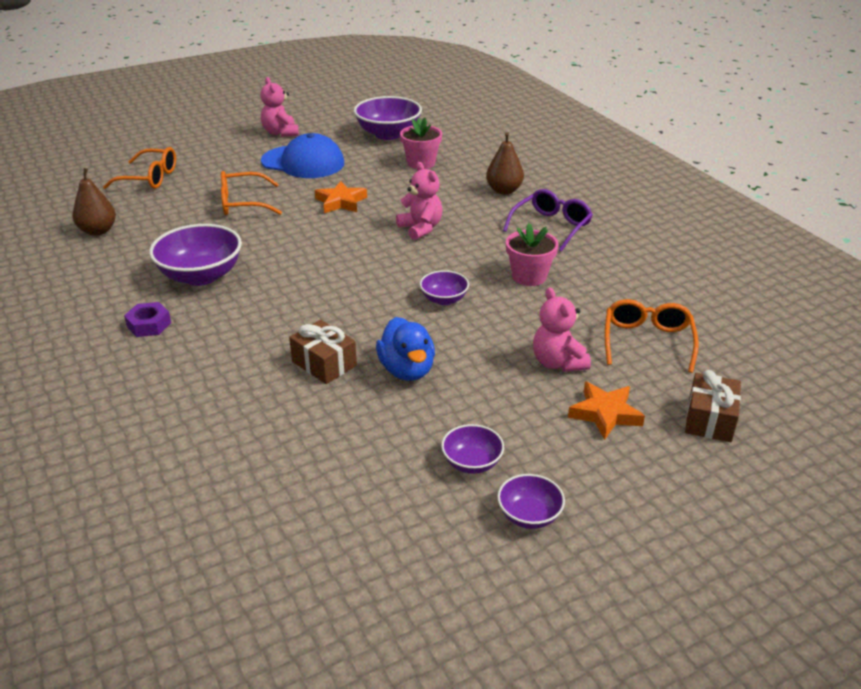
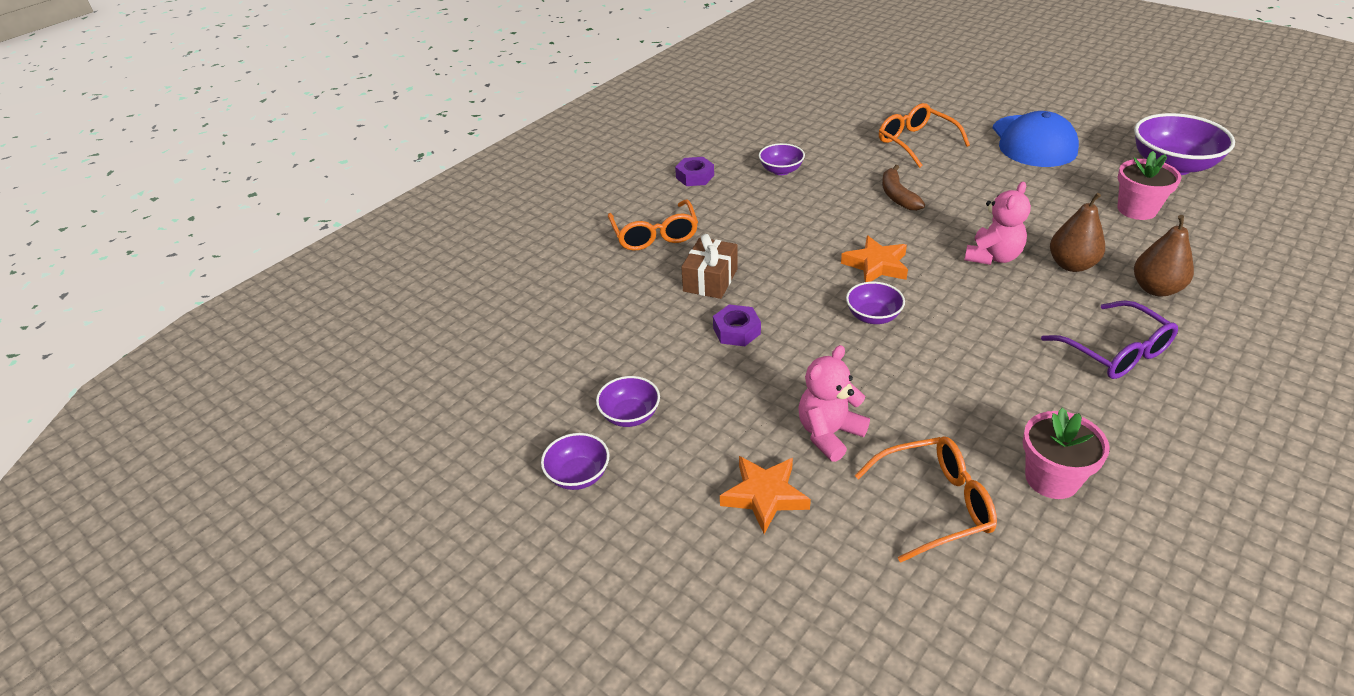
camera: 70 degrees right, 5 degrees up
brown pear [73,168,116,236] -> brown pear moved to [1050,193,1105,272]
orange glasses [103,147,176,189] -> orange glasses moved to [608,199,698,251]
purple bowl [149,224,242,286] -> purple bowl [759,143,805,175], size x0.53
pink teddy bear [261,77,299,137] -> none
orange star [315,181,367,213] -> orange star moved to [841,235,908,282]
blue duck [376,317,435,381] -> purple nut [713,304,761,346]
purple glasses [503,189,593,252] -> purple glasses turned 45 degrees clockwise [1041,300,1178,379]
pink flower pot [506,223,559,286] -> pink flower pot moved to [1023,408,1110,499]
brown gift [685,370,741,442] -> none
none -> brown banana [882,165,925,211]

